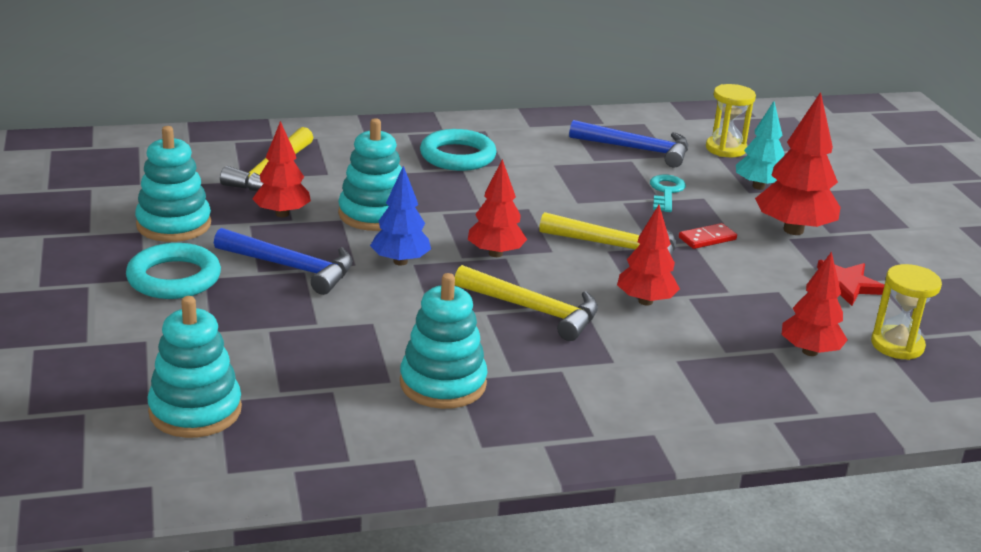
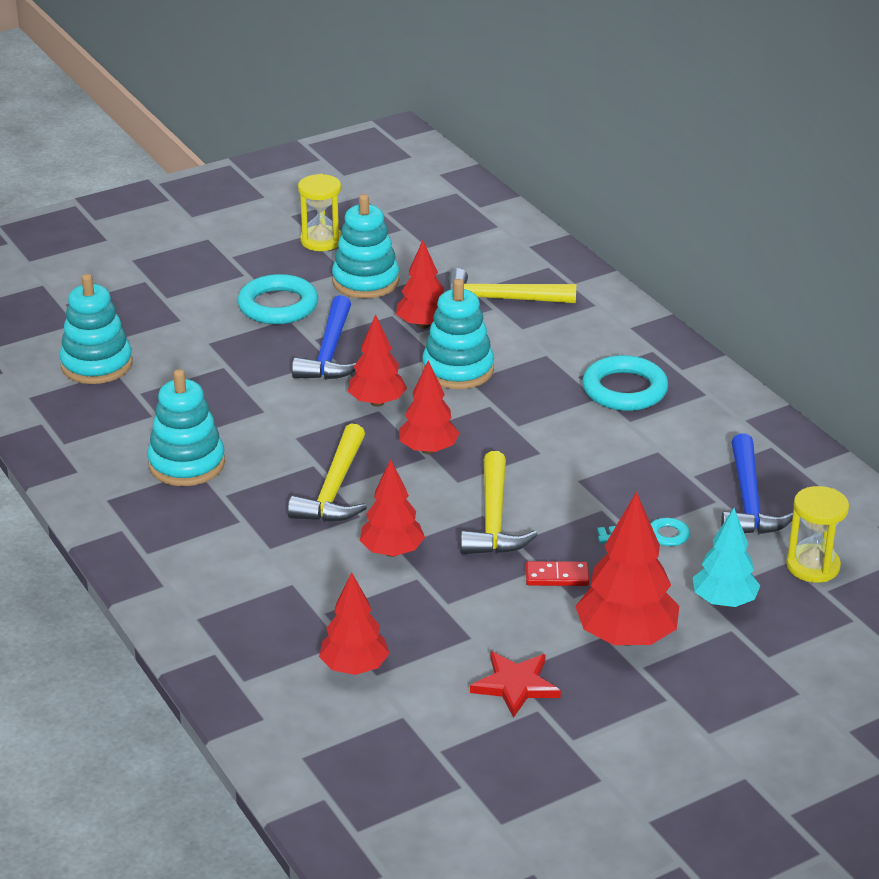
camera: 75 degrees right, 5 degrees up
blue tree [370,166,431,266] -> red tree [348,314,407,407]
red domino [679,223,737,249] -> red domino turned 45 degrees counterclockwise [526,561,589,586]
yellow hourglass [871,264,942,360] -> yellow hourglass moved to [298,174,342,251]

